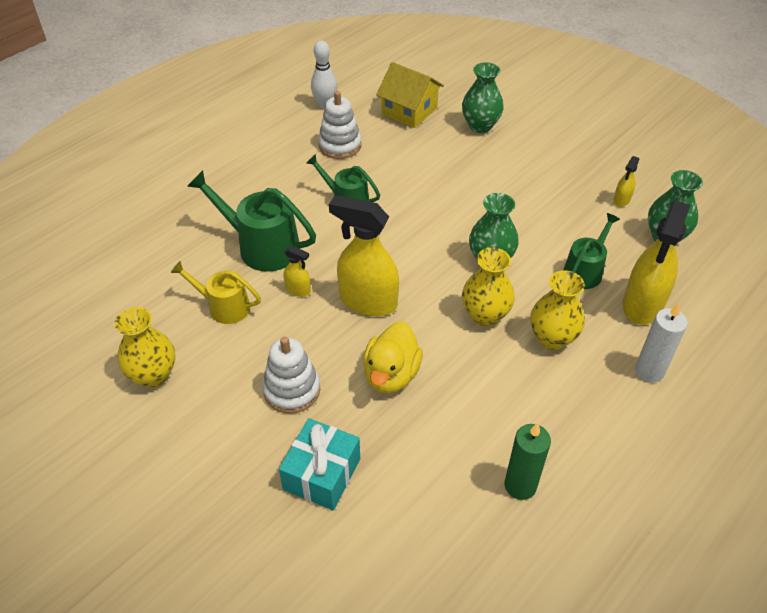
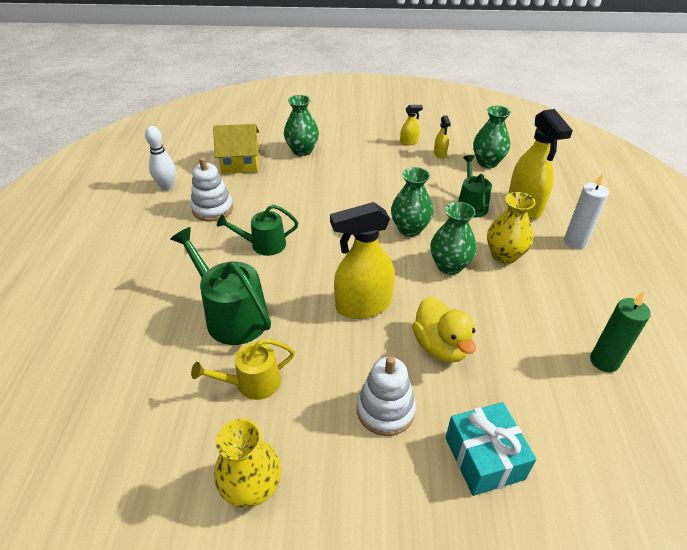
camera: 40 degrees left, 5 degrees down
green watering can [187,170,316,272] -> green watering can turned 60 degrees clockwise [170,227,271,345]
yellow spray bottle [284,246,311,297] -> yellow spray bottle moved to [400,105,423,145]
yellow vase [462,247,515,326] -> green vase [430,202,477,275]

